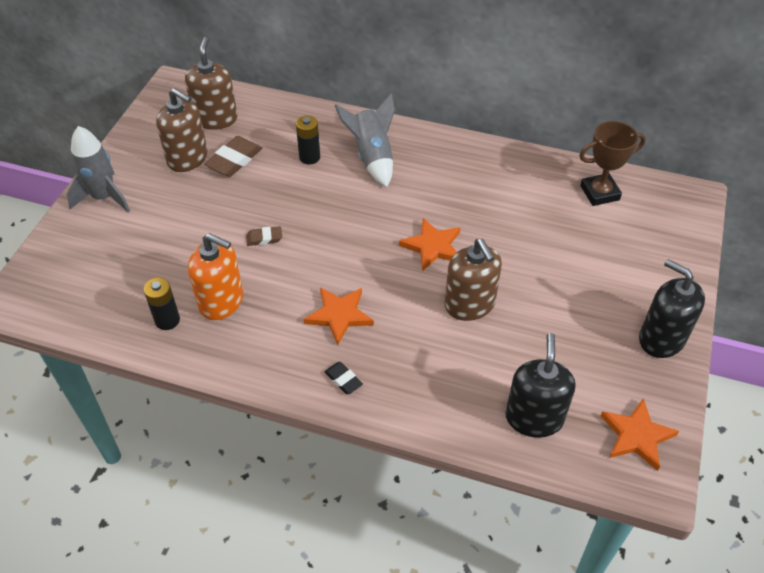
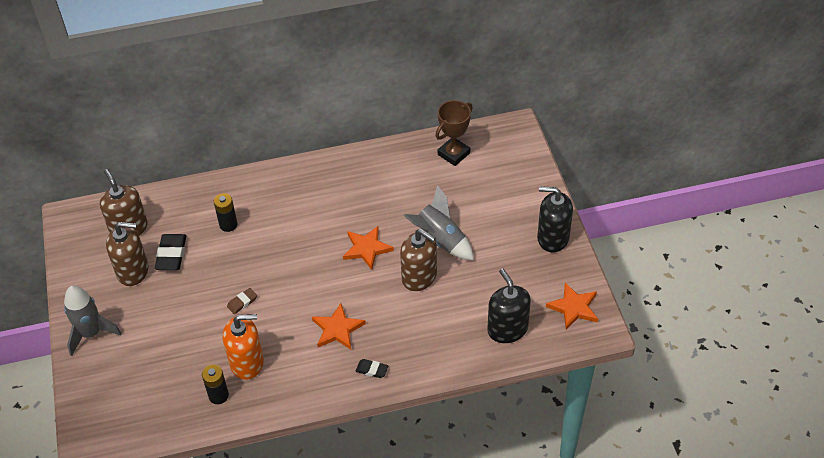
camera: 30 degrees left, 0 degrees up
brown eraser [204,136,262,177] -> black eraser [155,234,186,270]
grey rocket [335,94,395,188] -> grey rocket moved to [404,185,474,260]

